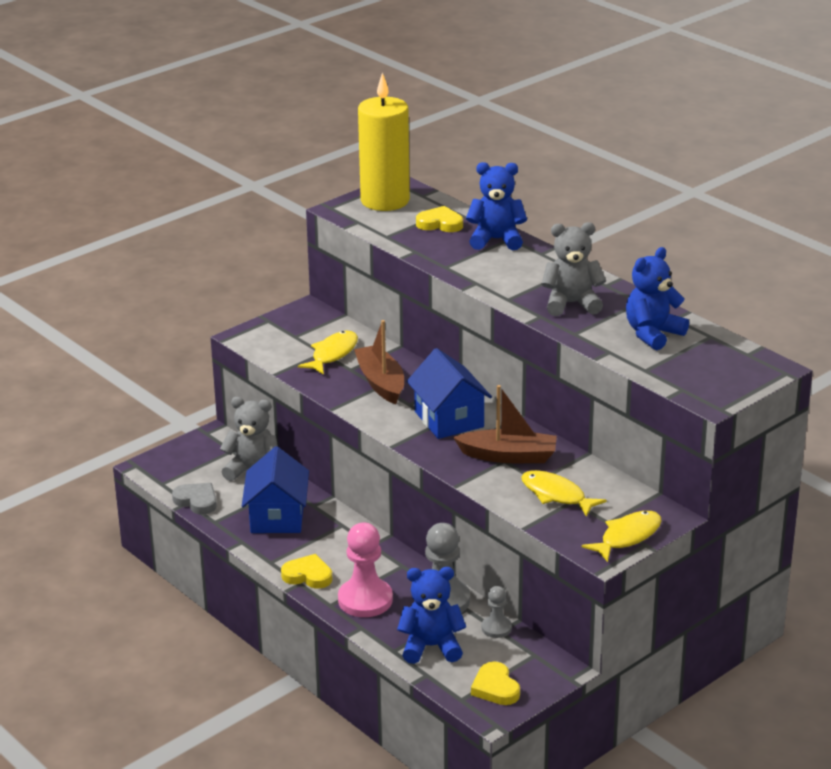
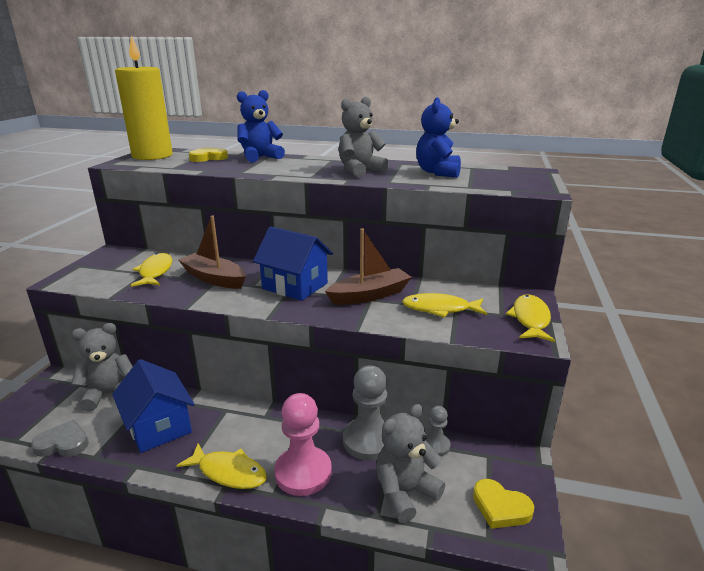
camera: 35 degrees left, 5 degrees down
yellow heart [281,554,332,589] -> yellow fish [176,443,267,489]
blue teddy bear [397,567,466,664] -> grey teddy bear [376,404,445,523]

